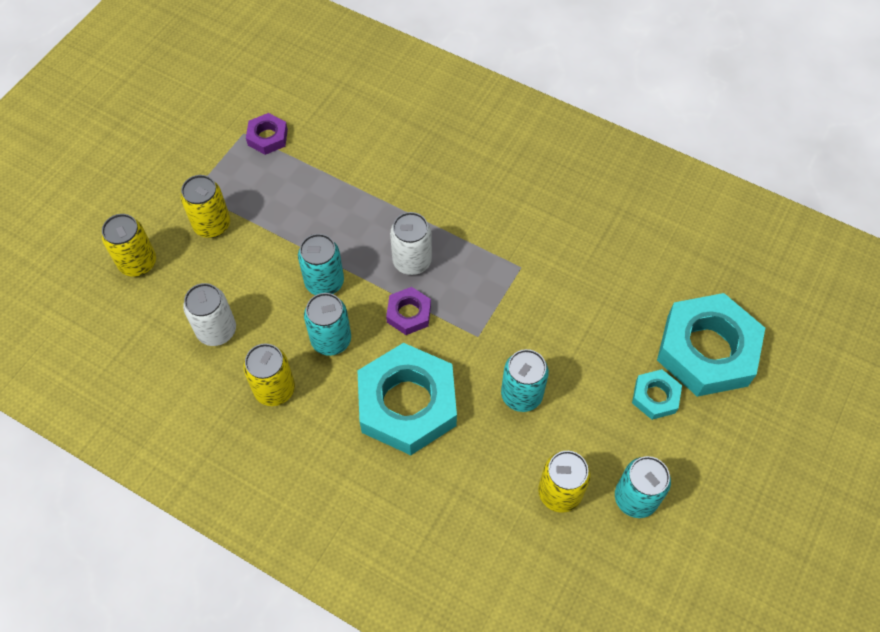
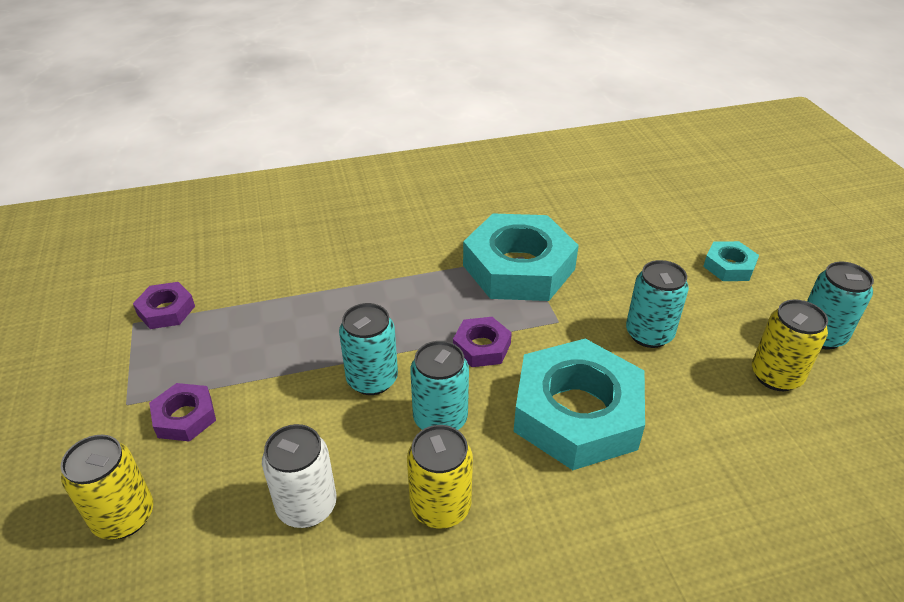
camera: 45 degrees left, 20 degrees down
yellow can [180,175,230,238] -> purple nut [149,383,216,442]
white can [390,212,432,275] -> none
turquoise nut [657,293,765,397] -> turquoise nut moved to [463,213,579,301]

